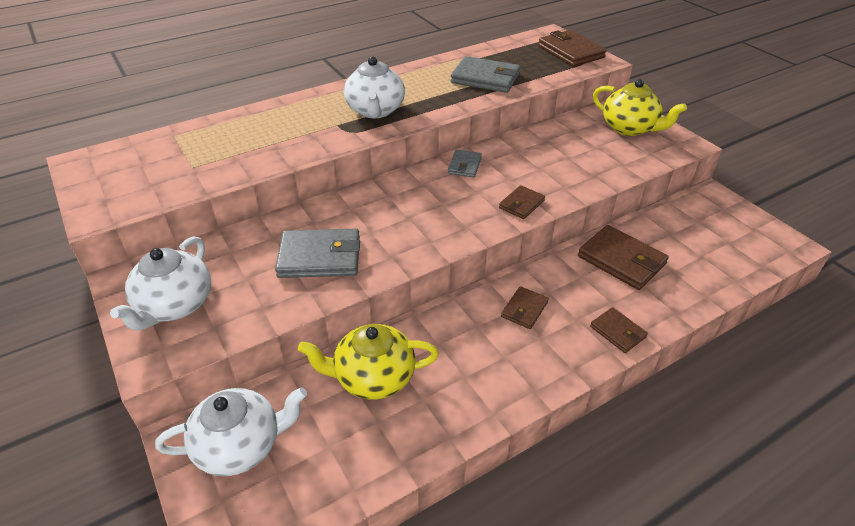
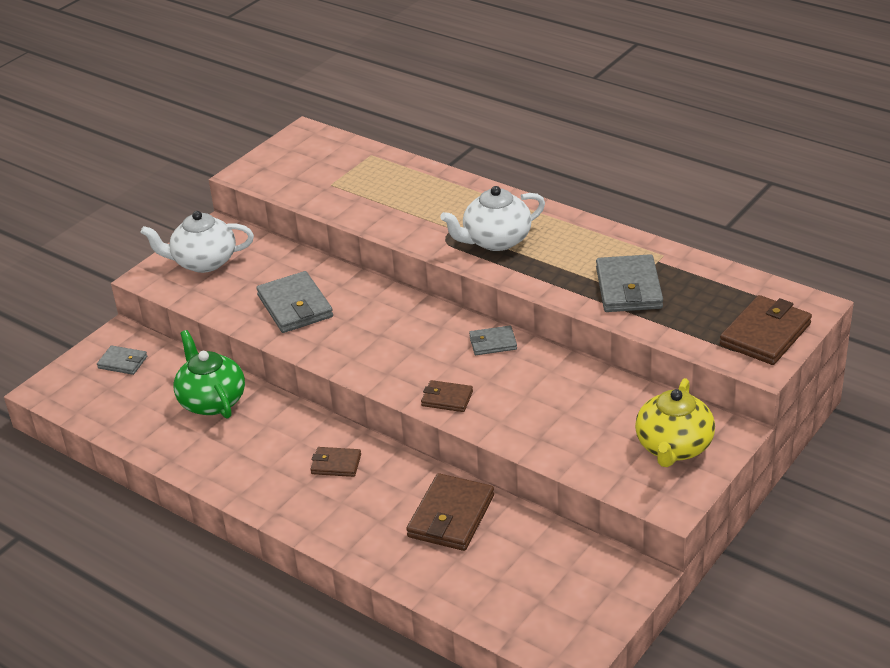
camera: 70 degrees right, 5 degrees down
white teapot [155,387,307,476] -> grey wallet [97,345,147,375]
yellow teapot [298,324,439,400] -> green teapot [174,330,245,419]
brown wallet [590,307,648,353] -> none

